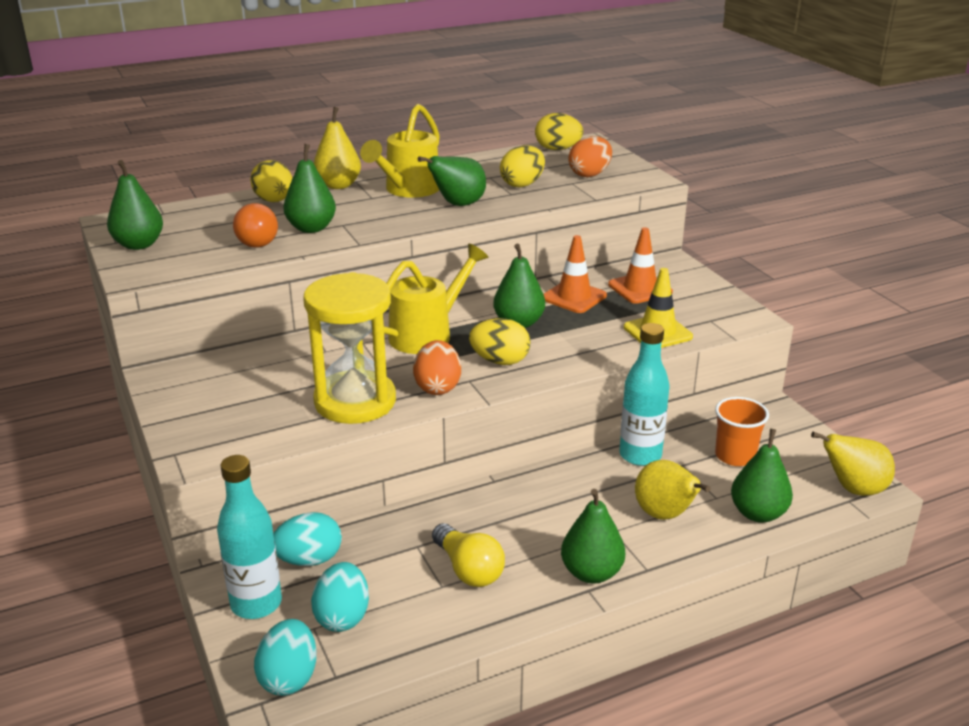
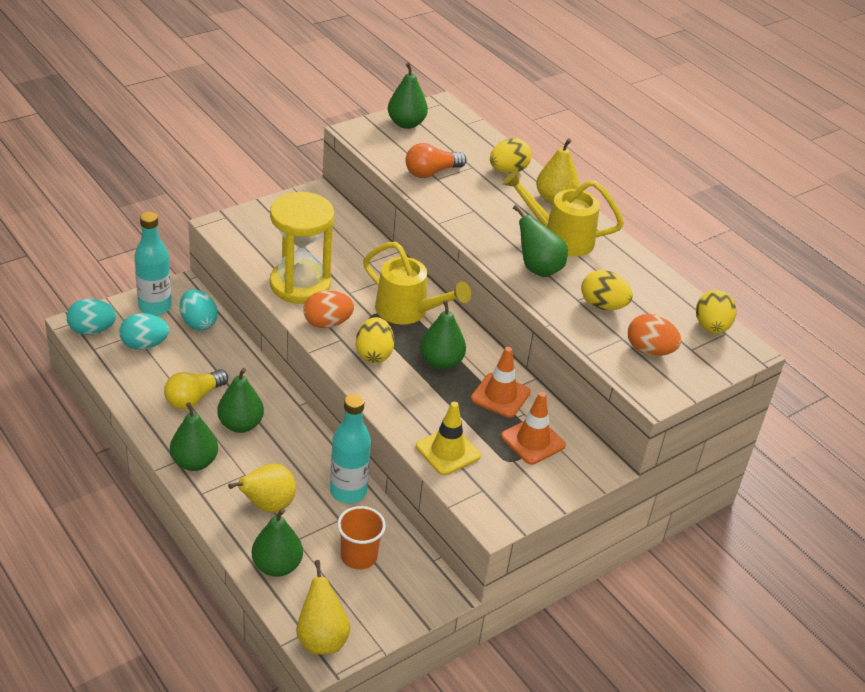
camera: 75 degrees right, 10 degrees up
green pear [283,144,336,233] -> green pear moved to [217,368,264,433]

